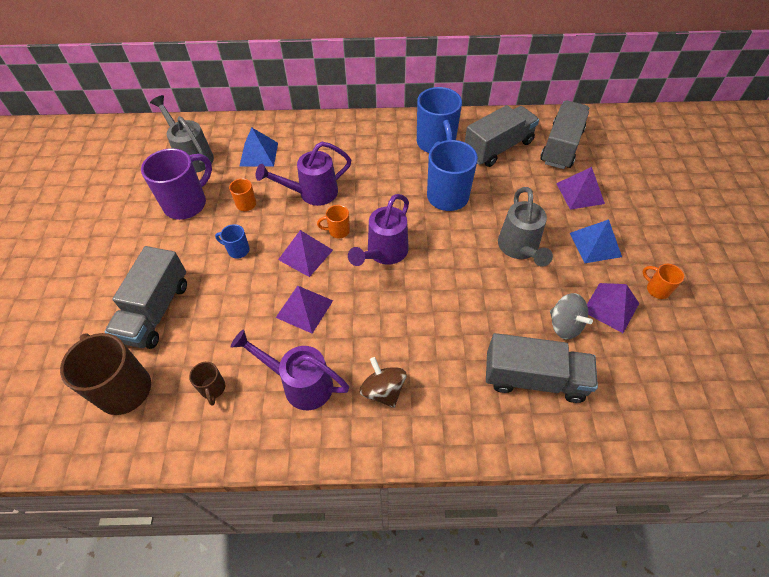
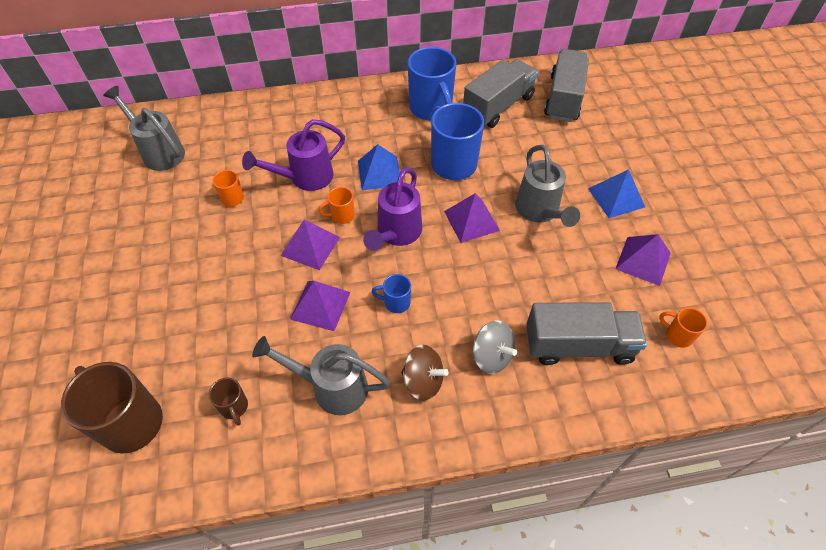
camera: 10 degrees left, 0 degrees up
grey truck [105,246,187,349] -> none
purple mug [141,148,212,220] -> none
blue mug [215,224,250,259] -> blue mug moved to [372,274,411,313]
purple watering can [231,329,349,410] -> grey watering can [252,336,390,415]
blue pyramid [240,128,278,166] -> blue pyramid moved to [358,144,400,190]
brown spinning top [360,357,407,408] -> brown spinning top turned 150 degrees clockwise [401,345,448,401]
grey spinning top [550,293,593,339] -> grey spinning top moved to [473,320,517,374]
purple pyramid [556,167,605,210] -> purple pyramid moved to [444,193,500,243]
orange mug [643,264,684,299] -> orange mug moved to [659,307,708,348]

